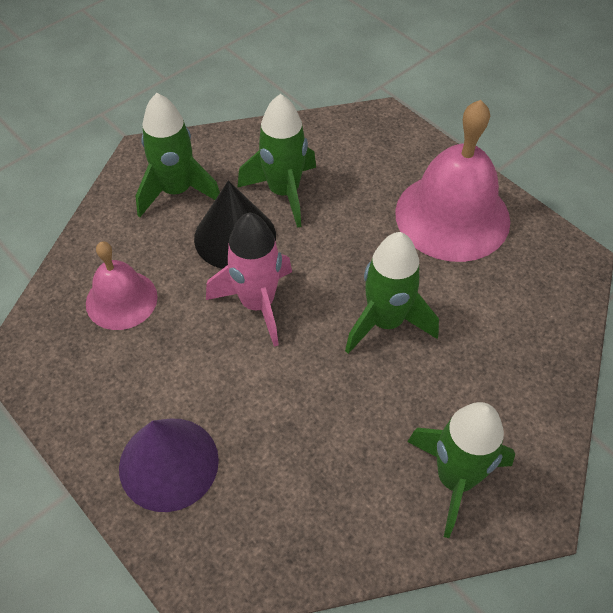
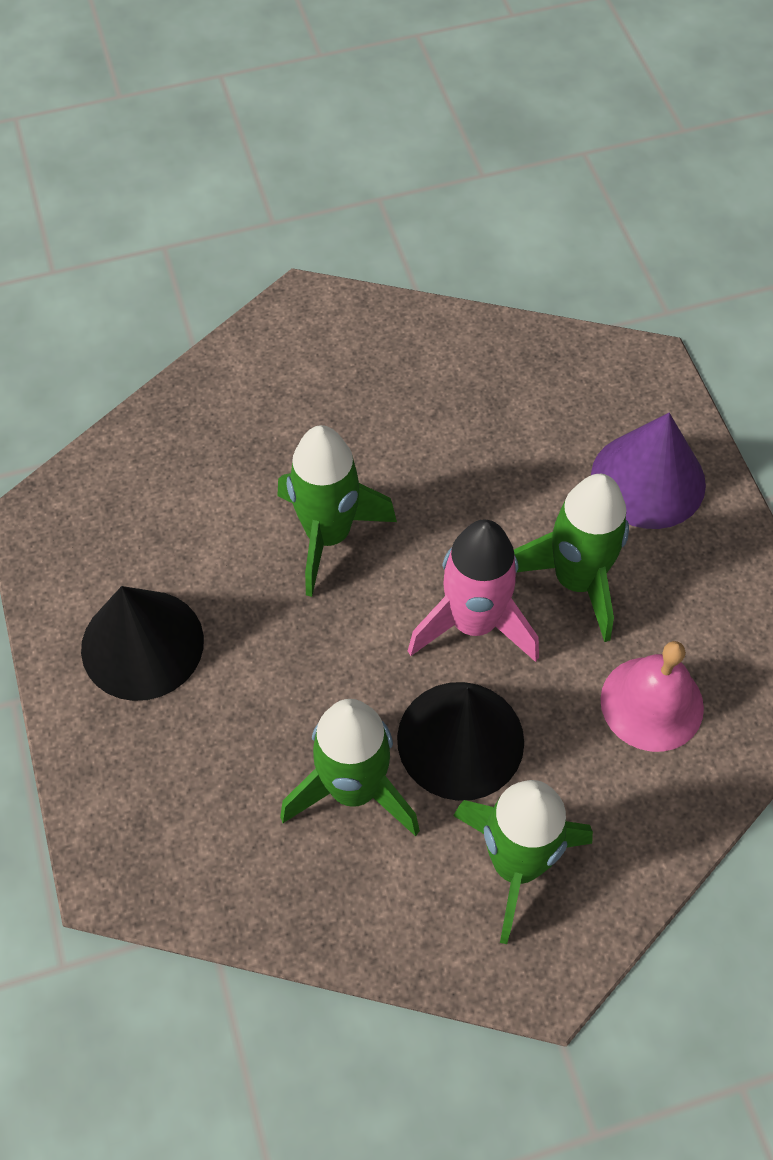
camera: 155 degrees left, 5 degrees up
pink bell [395,100,510,262] -> black cone [81,586,204,701]
green rocket [407,402,515,538] -> green rocket moved to [514,474,629,642]

